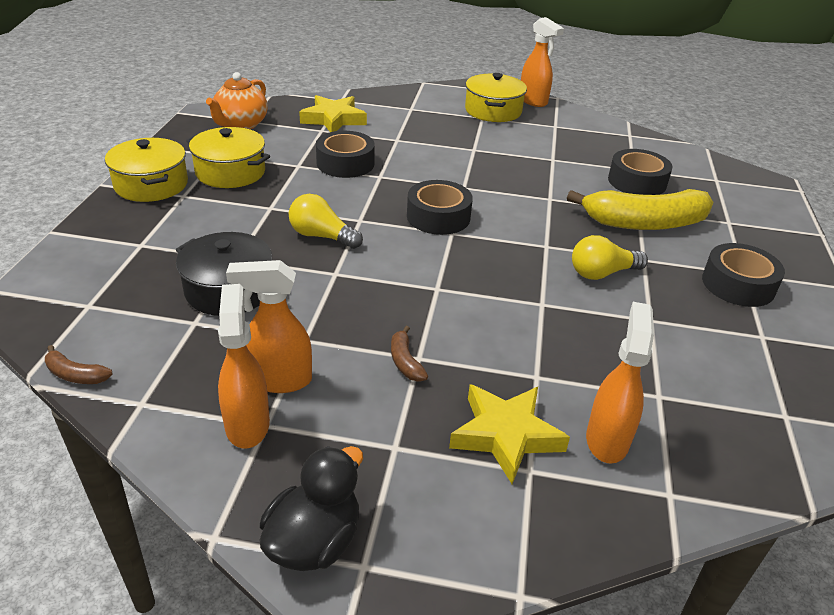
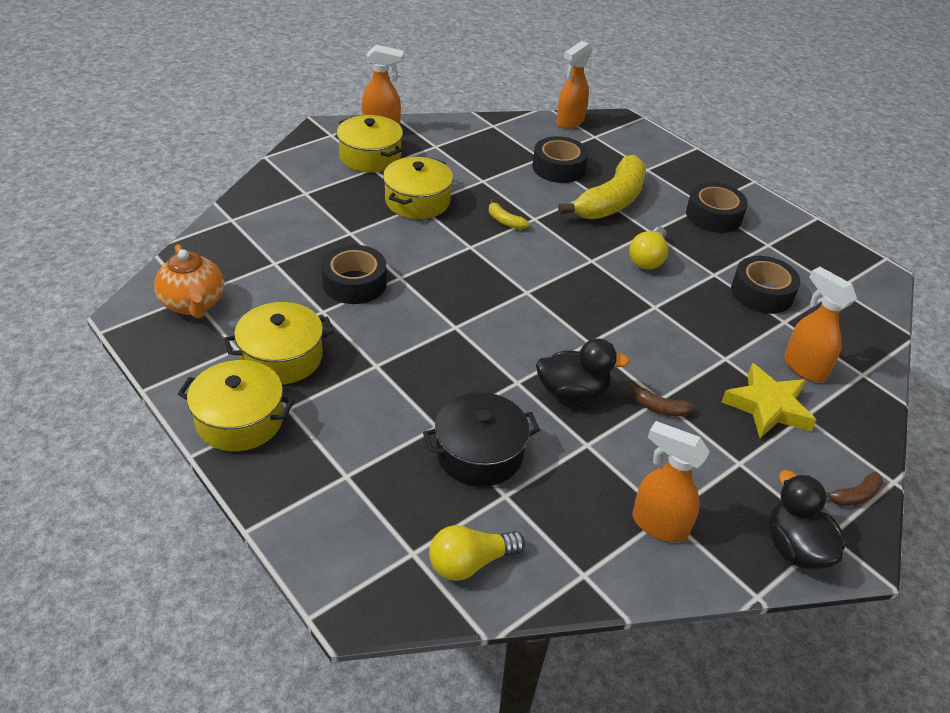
camera: 50 degrees left, 5 degrees up
brown banana [45,345,113,384] -> brown banana moved to [826,471,883,506]
orange spray bottle [226,260,312,393] -> orange spray bottle moved to [556,41,593,129]
yellow light bulb [289,194,363,249] -> yellow light bulb moved to [429,525,525,581]
yellow star [299,95,367,132] -> none
black tape [407,180,473,235] -> black tape moved to [731,256,801,314]
none -> yellow pot [383,157,453,219]
none -> yellow banana [489,199,530,230]
none -> black duck [536,339,630,403]

